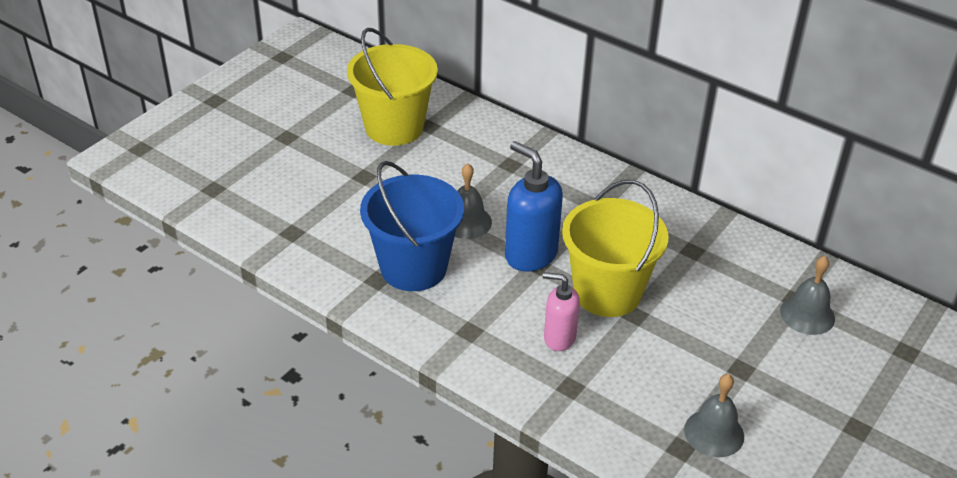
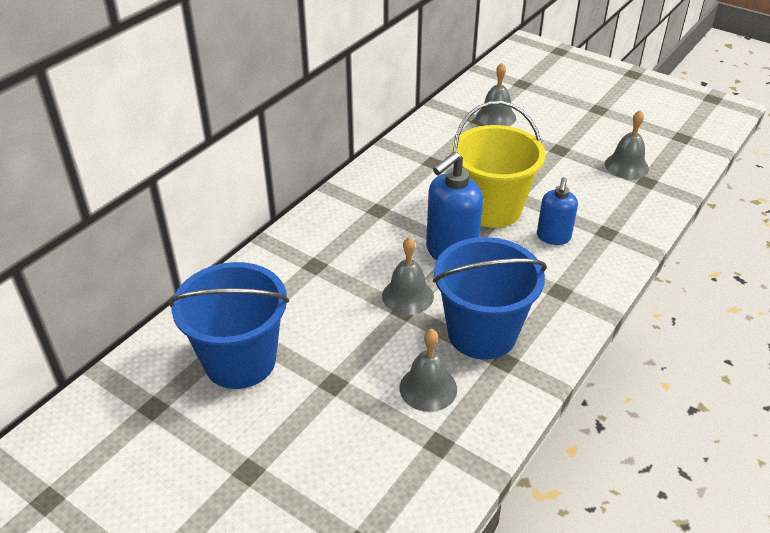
camera: 90 degrees left, 0 degrees up
yellow bucket [347,28,438,146] -> blue bucket [169,262,289,389]
pink soap dispenser [543,272,580,351] -> blue soap dispenser [537,177,578,245]
none -> grey bell [400,329,457,412]

